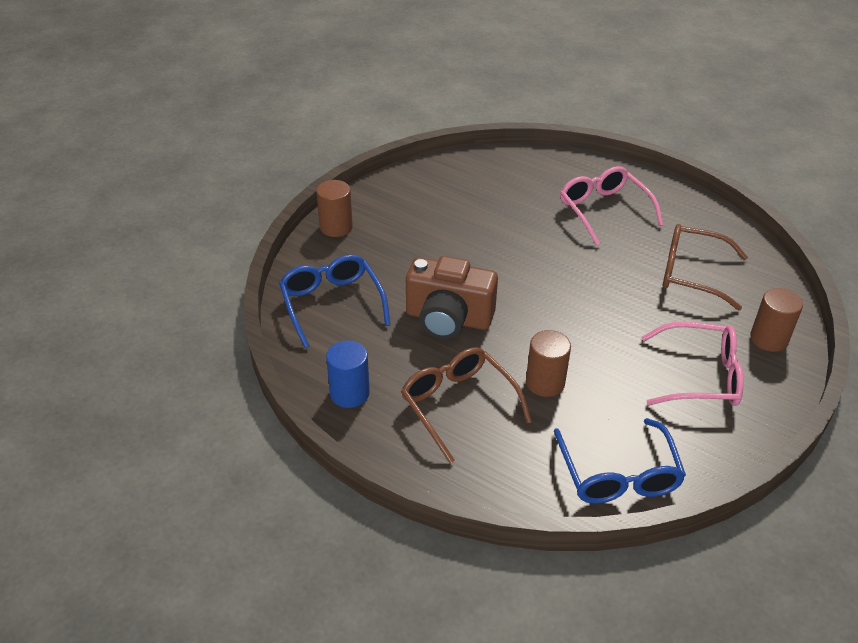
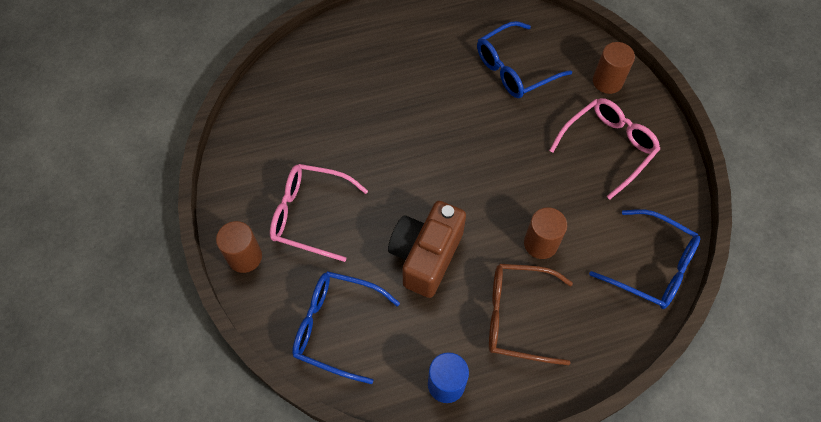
camera: 50 degrees left, 20 degrees up
brown camera [406,256,498,339] -> brown camera turned 150 degrees clockwise [388,201,466,298]
pink glasses [560,166,663,246] -> pink glasses moved to [270,164,368,262]
brown glasses [663,224,748,310] -> blue glasses [477,21,572,98]

